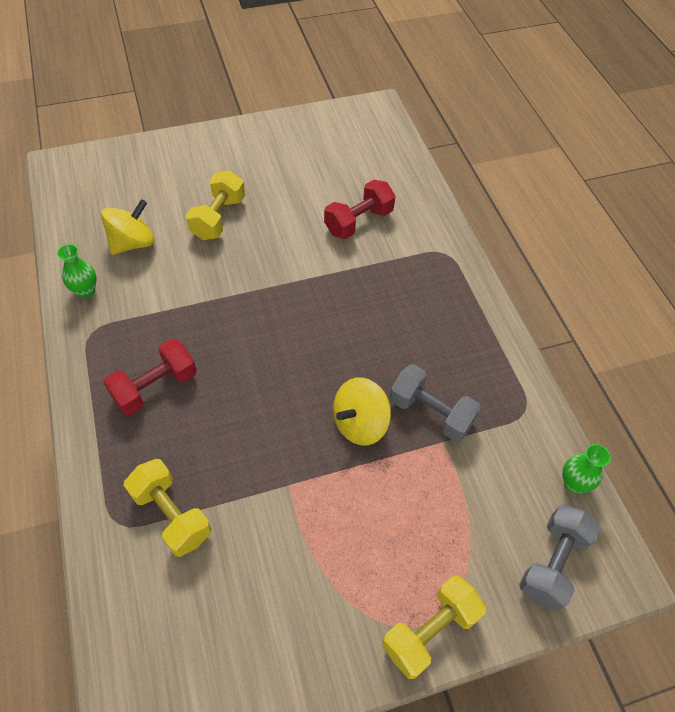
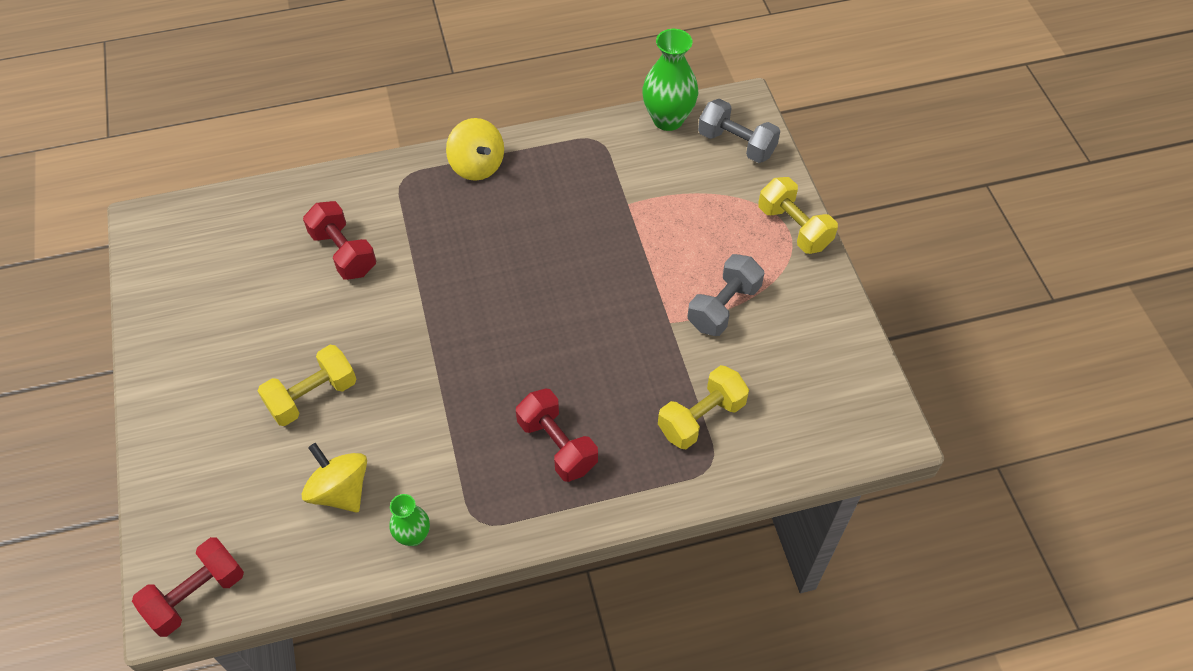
camera: 85 degrees left, 0 degrees up
yellow dumbbell [186,170,245,240] -> yellow dumbbell turned 60 degrees counterclockwise [258,345,356,426]
yellow spinning top [333,377,391,446] -> yellow spinning top moved to [446,118,504,181]
grey dumbbell [390,364,481,442] -> grey dumbbell moved to [688,254,764,336]
green vase [562,444,611,493] -> green vase [642,29,698,131], size x1.76
none -> red dumbbell [132,537,244,637]

